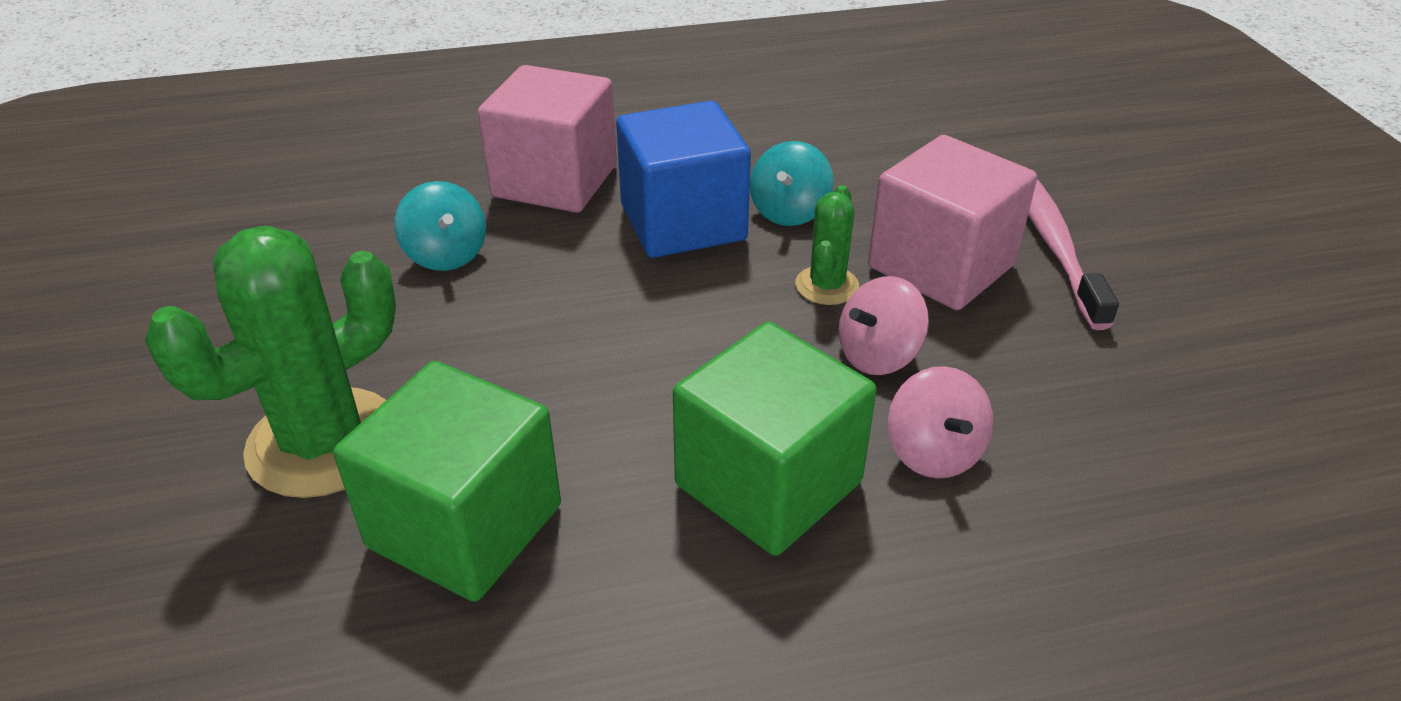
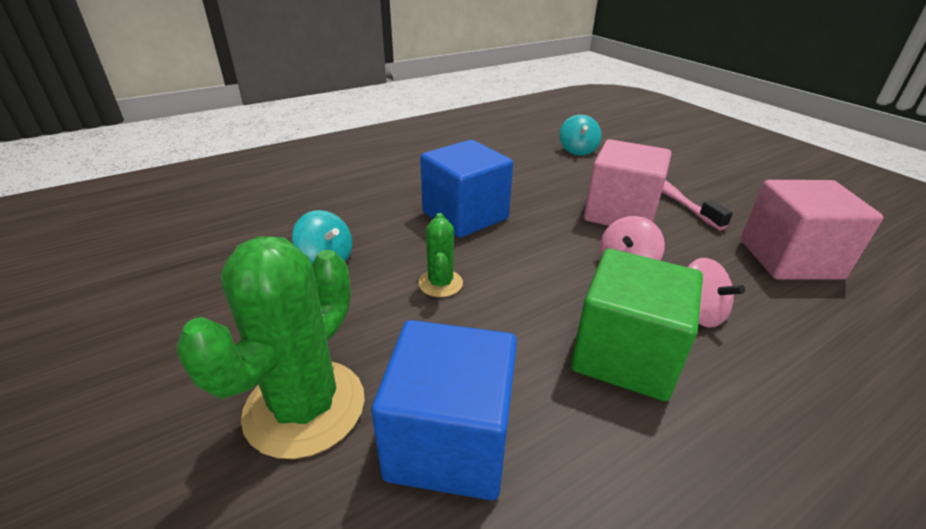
camera: 20 degrees left, 5 degrees down
green cube [333,361,561,602] -> blue cube [371,320,517,500]
pink cube [478,65,617,213] -> pink cube moved to [741,180,883,280]
turquoise spinning top [750,141,834,226] -> turquoise spinning top moved to [560,115,602,155]
green cactus [795,185,859,305] -> green cactus moved to [418,213,463,297]

